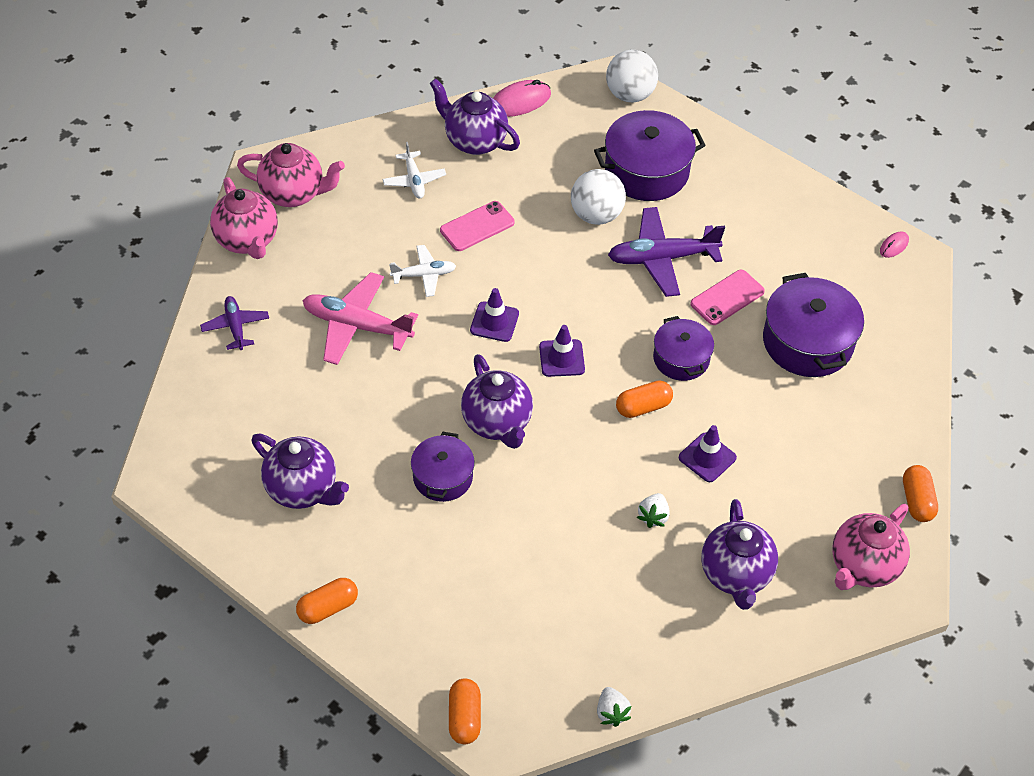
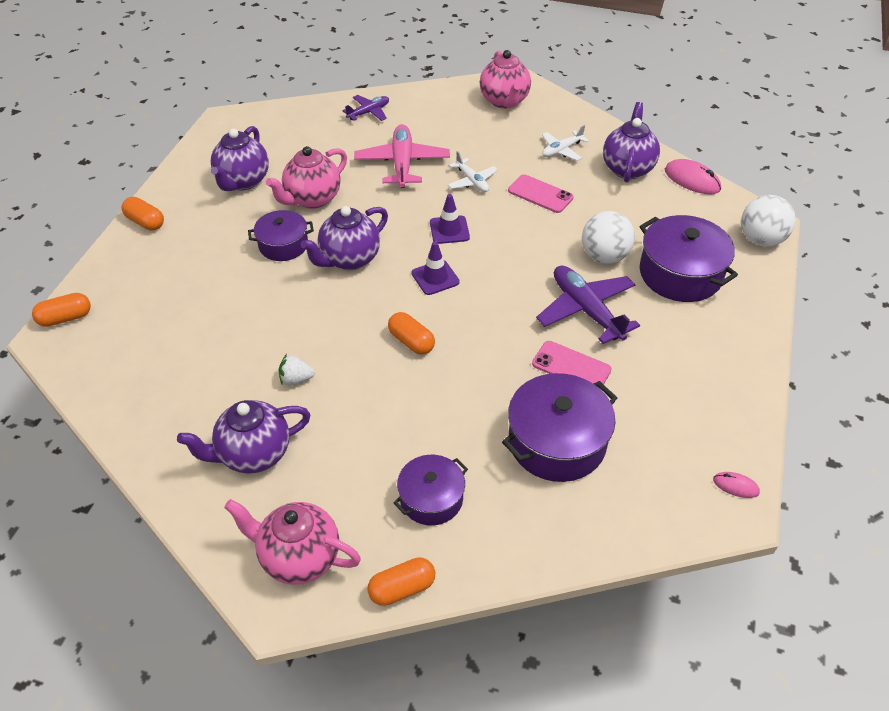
camera: 70 degrees right, 5 degrees down
pink teapot [210,177,278,259] -> pink teapot moved to [266,146,347,209]
white strawberry [597,687,631,727] -> none
purple pot [653,316,714,381] -> purple pot moved to [394,455,468,525]
purple traffic cone [679,425,737,482] -> none

